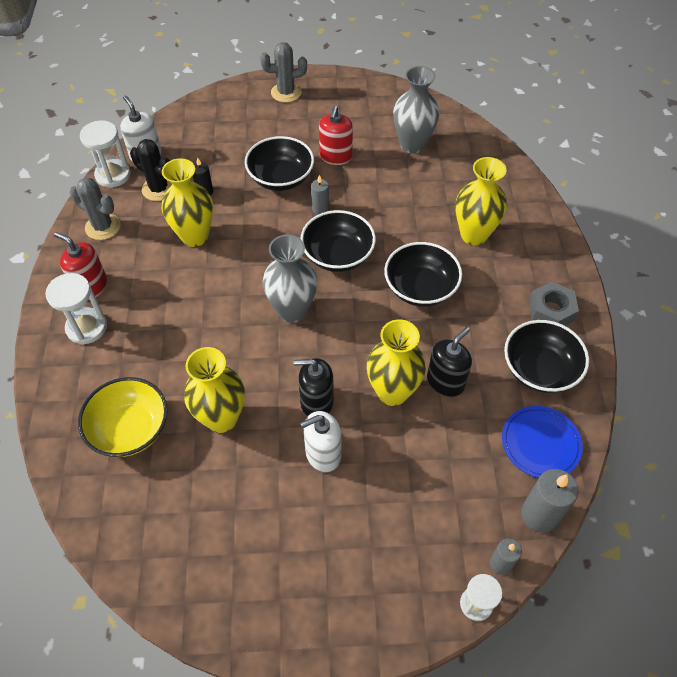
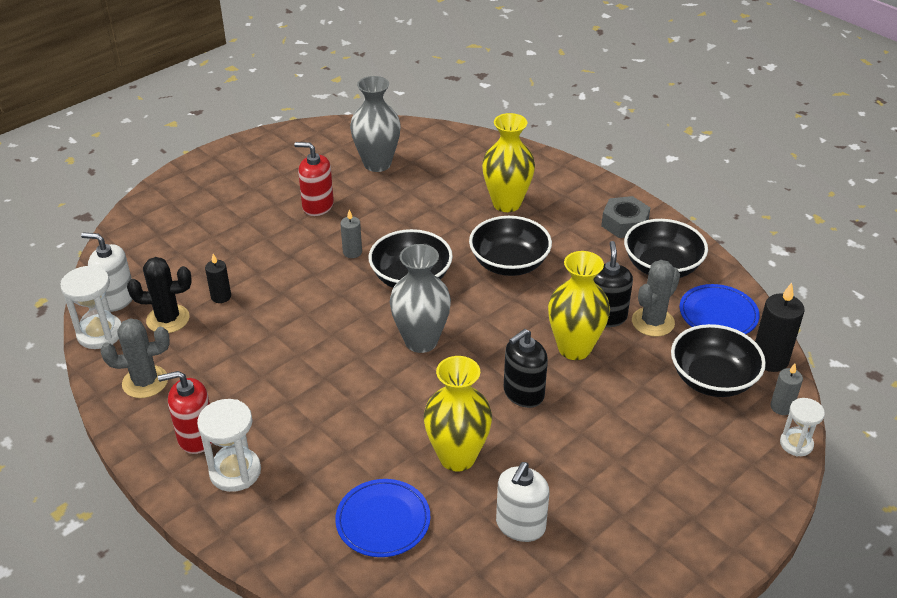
camera: 40 degrees left, 15 degrees down
yellow bowl [78,377,168,457] -> blue plate [335,479,430,557]
yellow vase [162,158,213,247] -> none
black bowl [245,136,314,191] -> black bowl moved to [671,324,766,397]
grey cactus [260,42,307,103] -> grey cactus moved to [632,260,680,337]
white soap dispenser [300,411,341,472] -> white soap dispenser moved to [496,462,549,542]
red soap dispenser [319,106,353,165] -> red soap dispenser turned 135 degrees clockwise [294,142,334,216]
grey candle [521,469,579,533] -> black candle [755,283,805,372]

